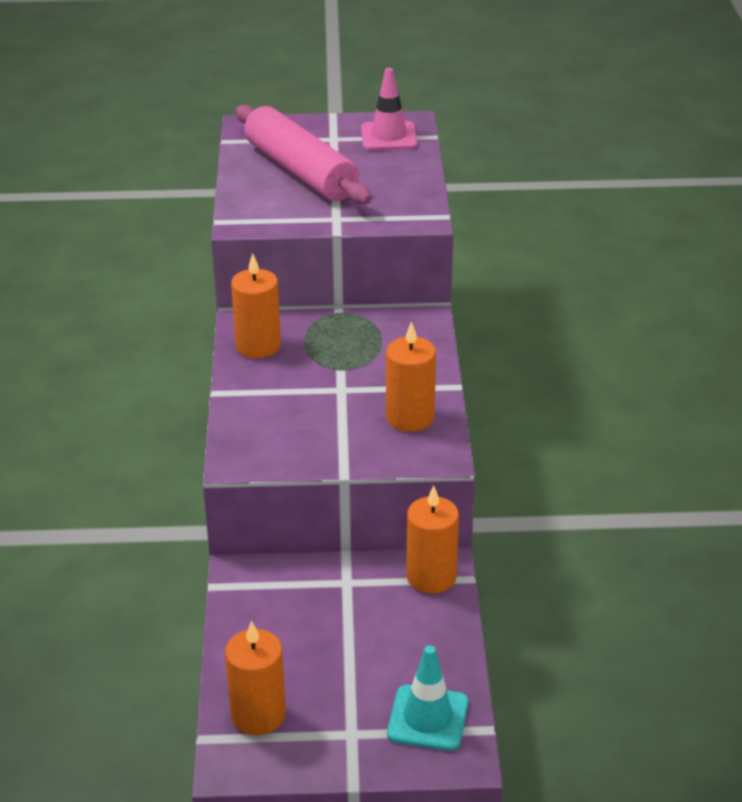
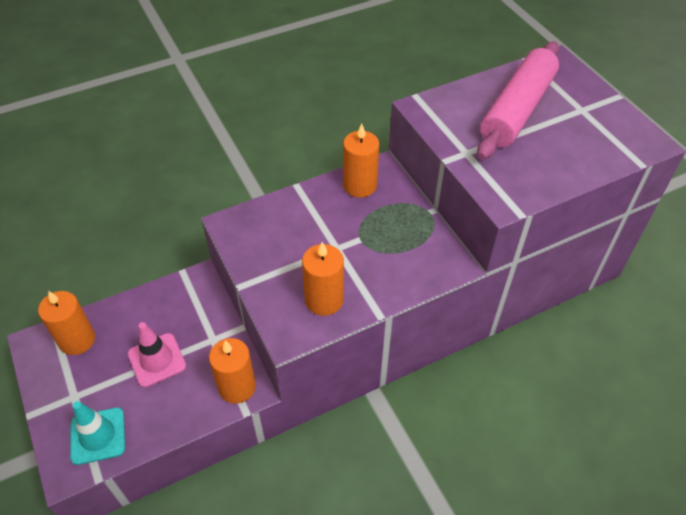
camera: 65 degrees right, 15 degrees up
pink traffic cone [361,68,417,150] -> pink traffic cone moved to [128,322,186,388]

